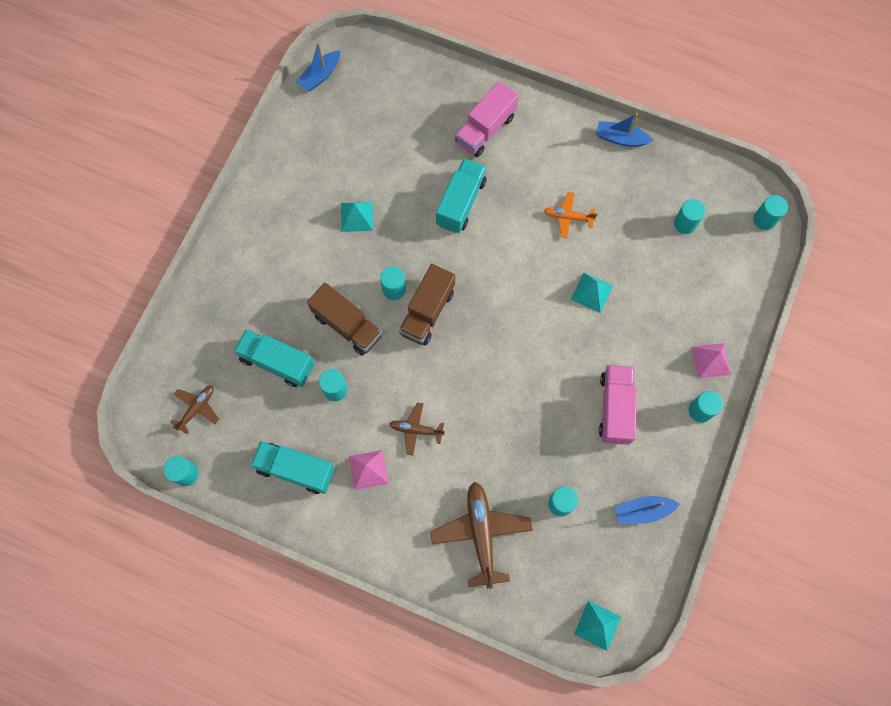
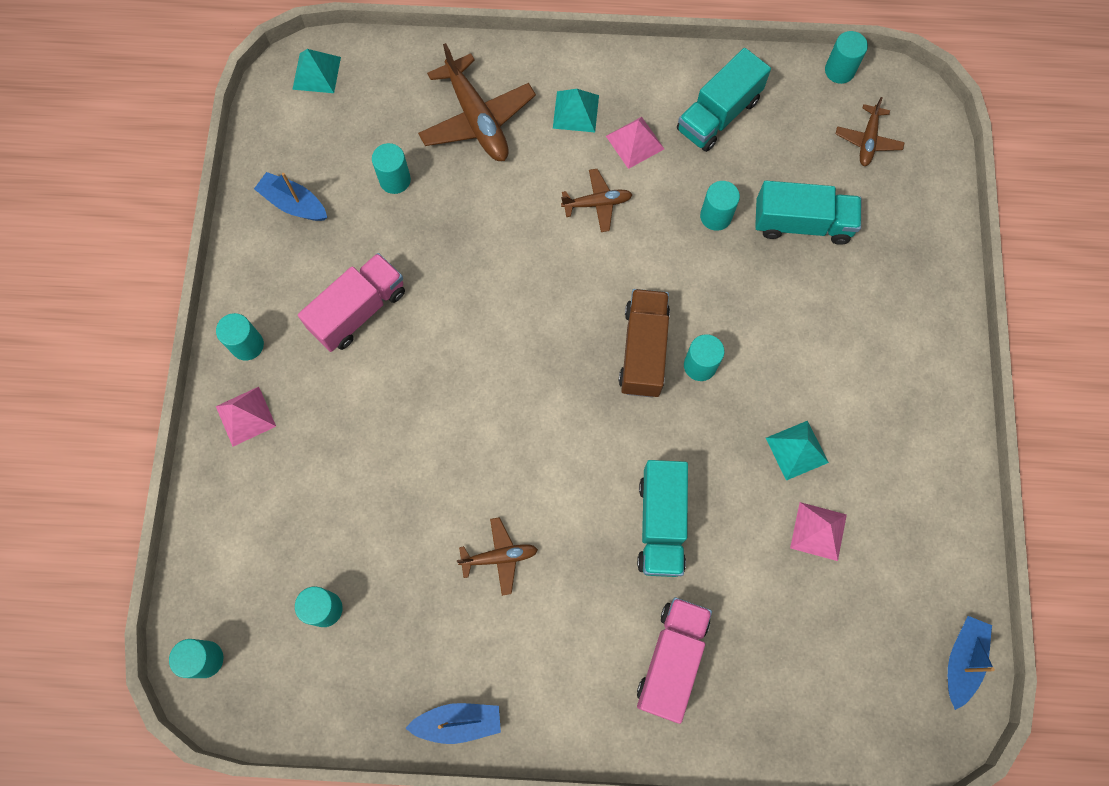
camera: 160 degrees right, 0 degrees up
turquoise truck [250,441,335,494] -> turquoise truck turned 135 degrees clockwise [677,48,771,152]
brown truck [307,283,382,356] -> none
orange plane [544,192,597,238] -> brown plane [457,517,538,596]
turquoise pyramid [571,273,613,313] -> turquoise pyramid moved to [553,89,599,132]
pink truck [599,365,637,445] -> pink truck turned 120 degrees counterclockwise [298,253,405,352]
blue boat [615,496,679,524] -> blue boat turned 120 degrees counterclockwise [254,172,327,221]
none -> pink pyramid [790,502,847,561]

